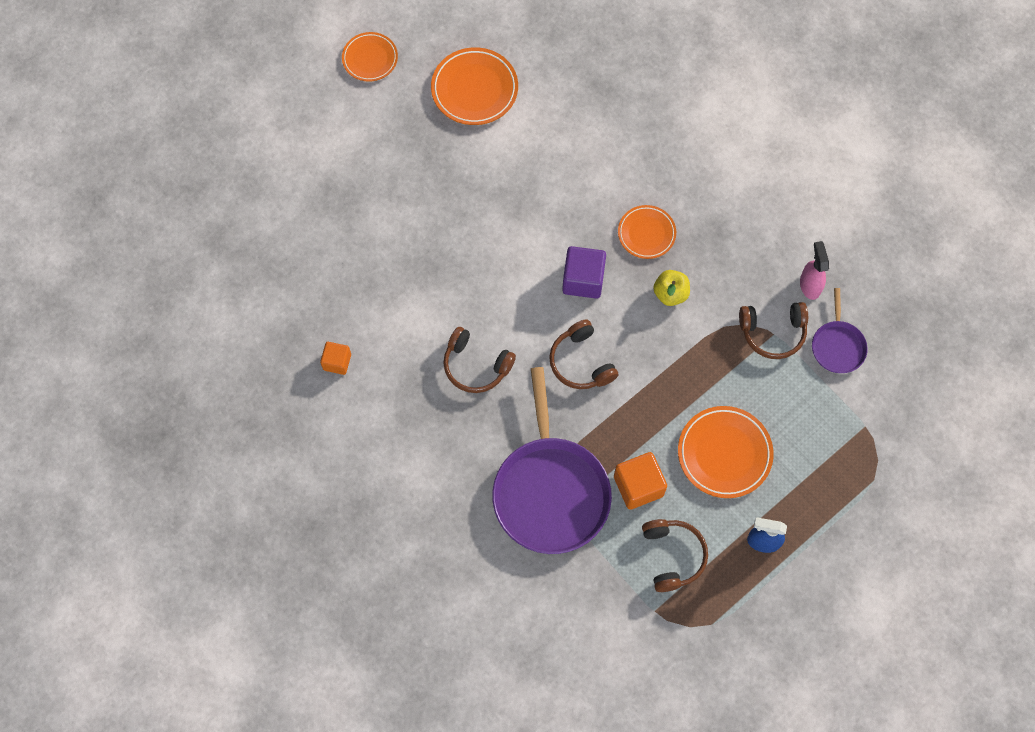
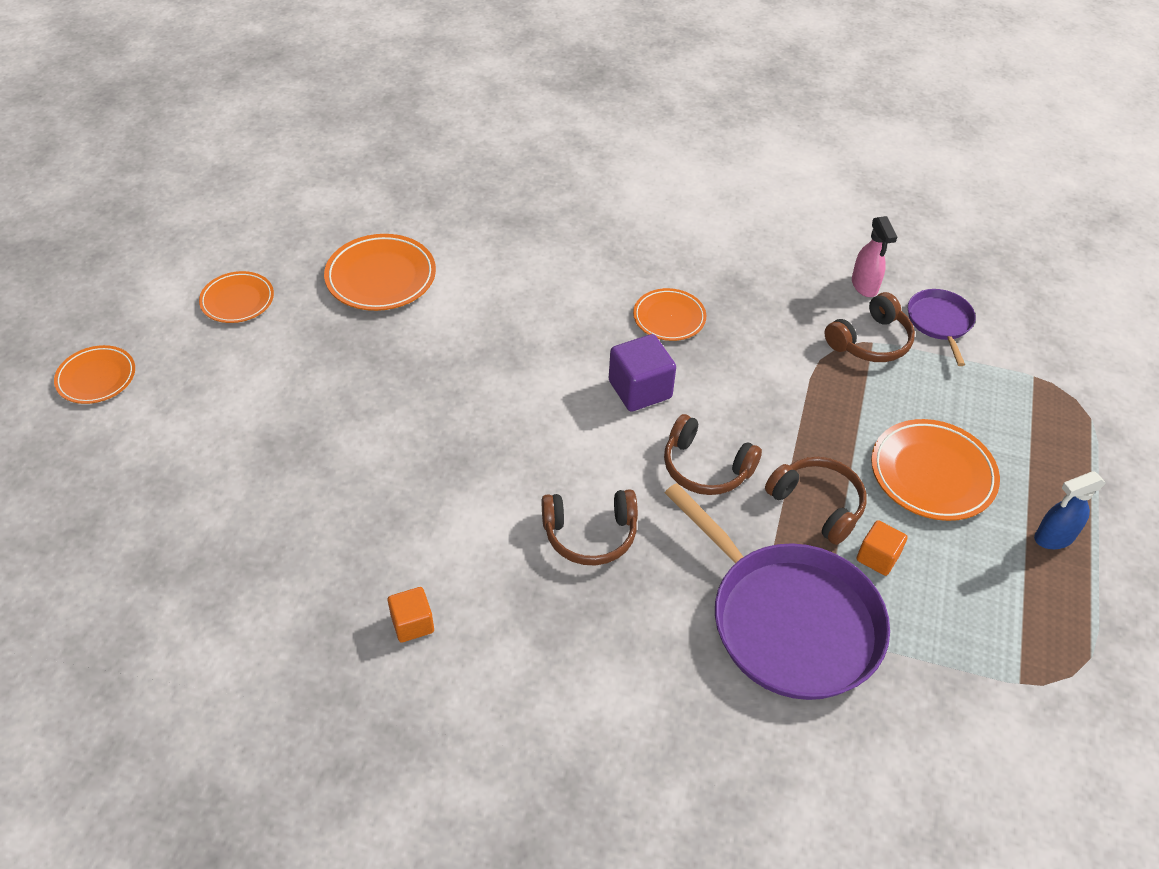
camera: 35 degrees left, 20 degrees down
orange cube [614,452,667,510] -> orange cube [857,520,908,576], size x0.62
brown headphones [642,519,708,592] -> brown headphones moved to [765,457,867,545]
yellow apple [653,270,690,306] -> none
pink spray bottle [800,241,829,300] -> pink spray bottle turned 150 degrees counterclockwise [852,216,897,297]
purple pan [812,288,868,373] -> purple pan turned 150 degrees counterclockwise [908,289,976,366]
none -> orange plate [54,345,135,404]

